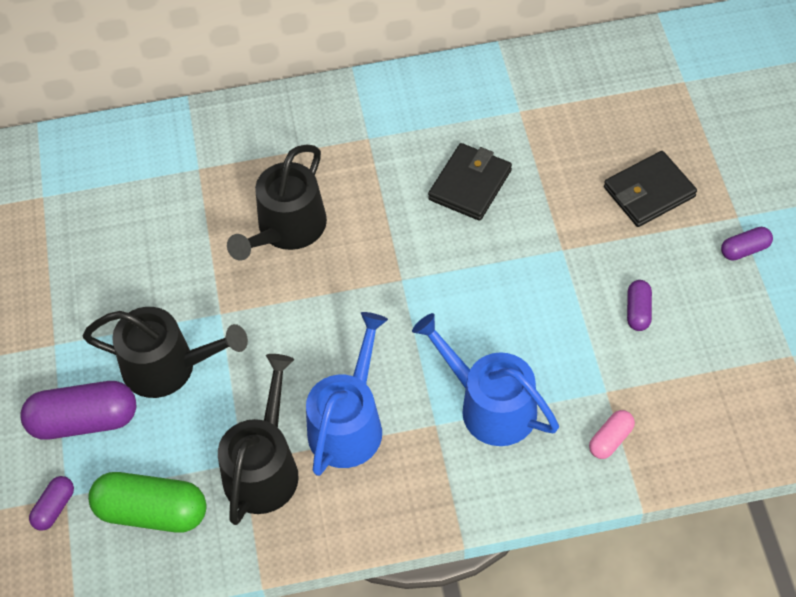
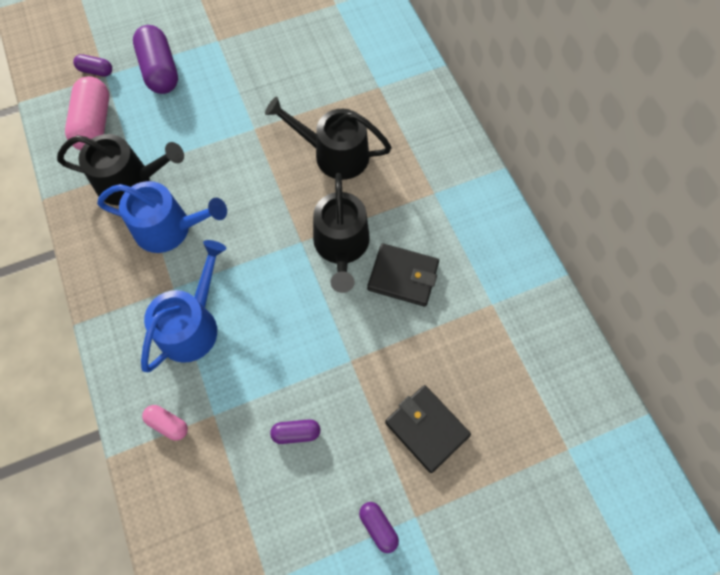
camera: 75 degrees right, 10 degrees up
black watering can [83,307,248,398] -> black watering can moved to [313,173,370,293]
green capsule [88,472,206,533] -> pink capsule [65,76,109,150]

